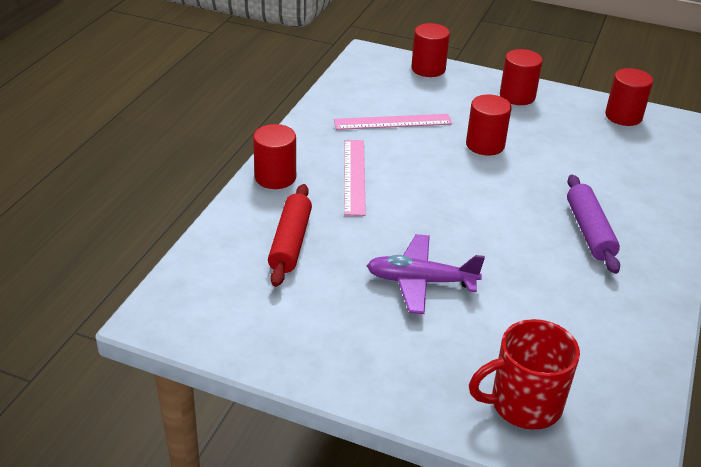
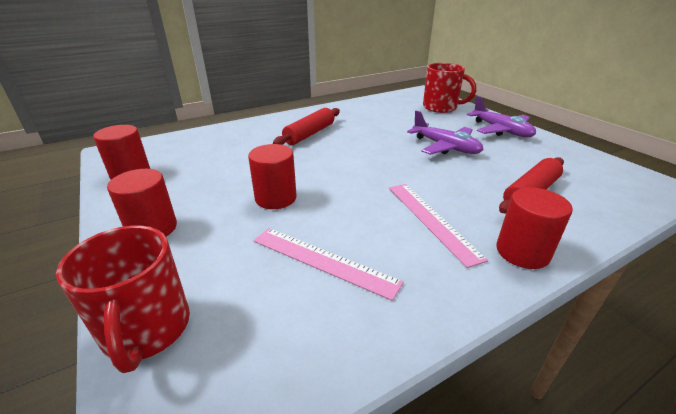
camera: 140 degrees left, 5 degrees down
pink ruler [344,140,366,216] -> pink ruler turned 60 degrees counterclockwise [389,184,488,268]
red cylinder [411,23,450,77] -> red mug [56,225,190,373]
purple rolling pin [567,175,620,274] -> red rolling pin [273,108,340,145]
none -> purple plane [467,96,536,137]

